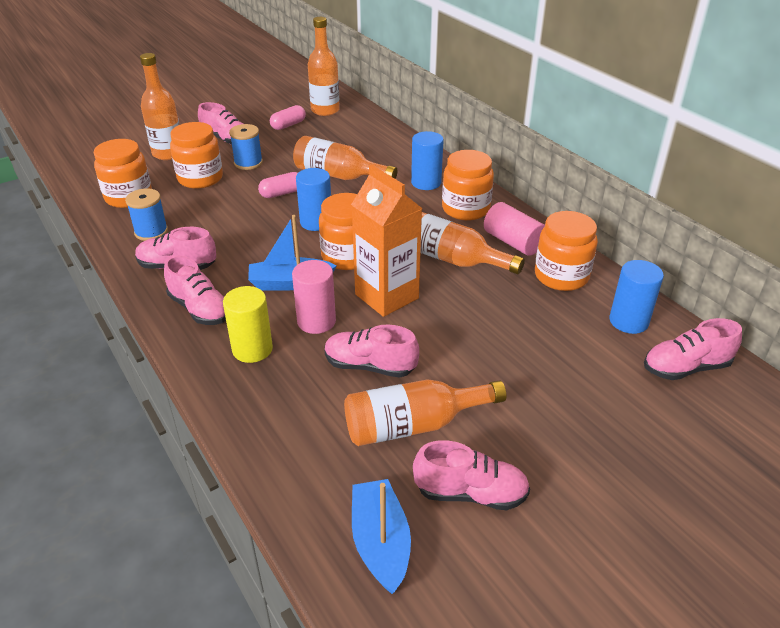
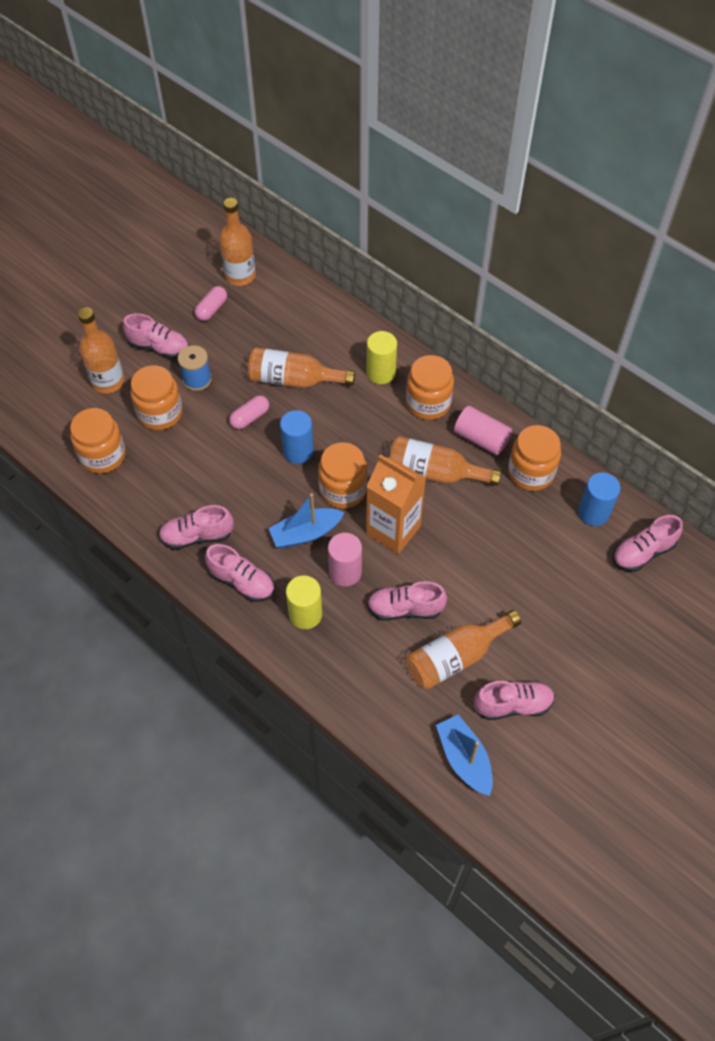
camera: 15 degrees left, 20 degrees up
blue spool [125,188,168,241] -> none
blue cylinder [411,131,444,190] -> yellow cylinder [366,331,397,384]

